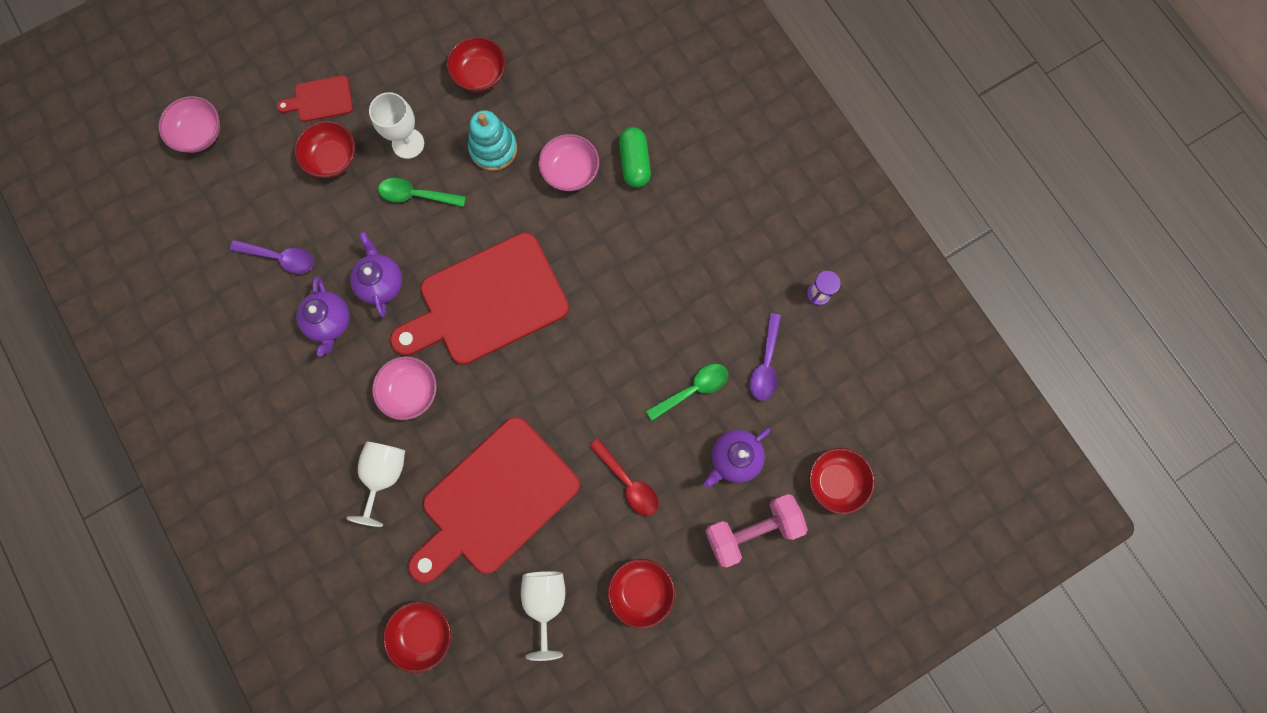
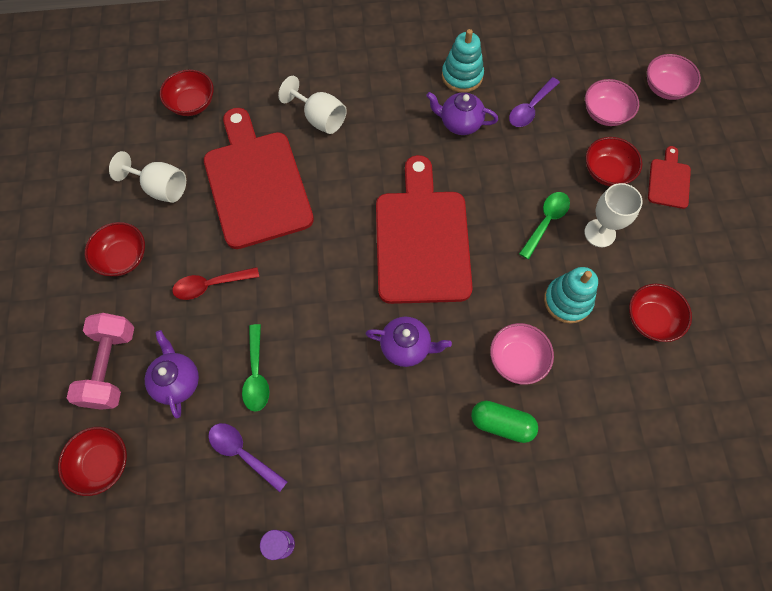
camera: 115 degrees right, 10 degrees down
purple teapot [350,232,402,317] -> purple teapot moved to [365,317,452,367]
pink bowl [372,356,437,420] -> pink bowl moved to [585,79,639,126]
none -> turquoise stacking toy [442,29,484,93]

